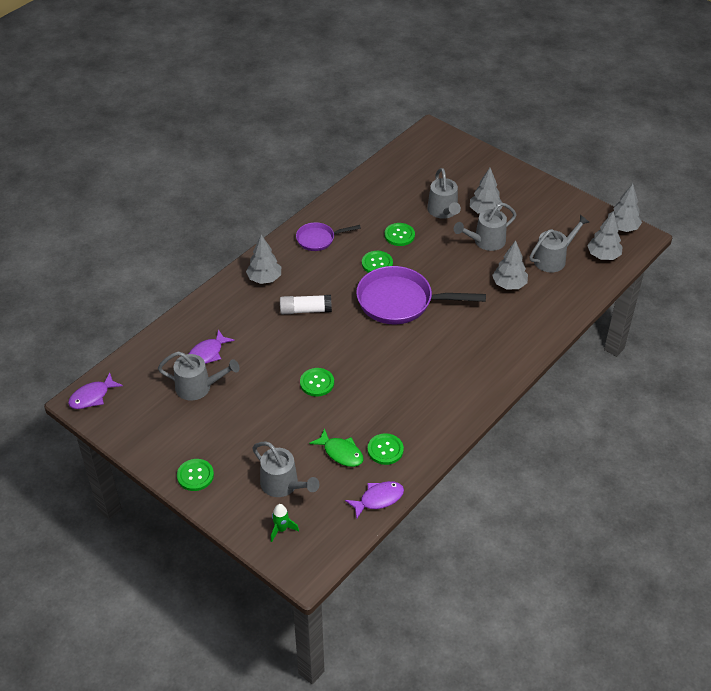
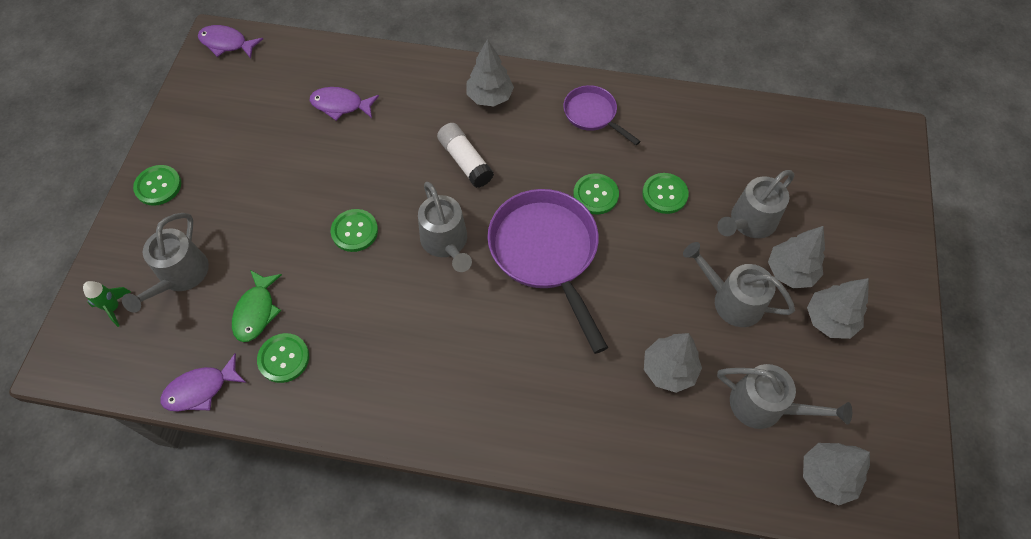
camera: 60 degrees right, 15 degrees up
grey watering can [158,351,240,401] -> grey watering can moved to [418,182,472,272]
purple fish [345,481,404,519] -> purple fish turned 120 degrees clockwise [160,353,247,411]
grey tree [608,184,642,232] -> grey tree moved to [807,278,869,339]

